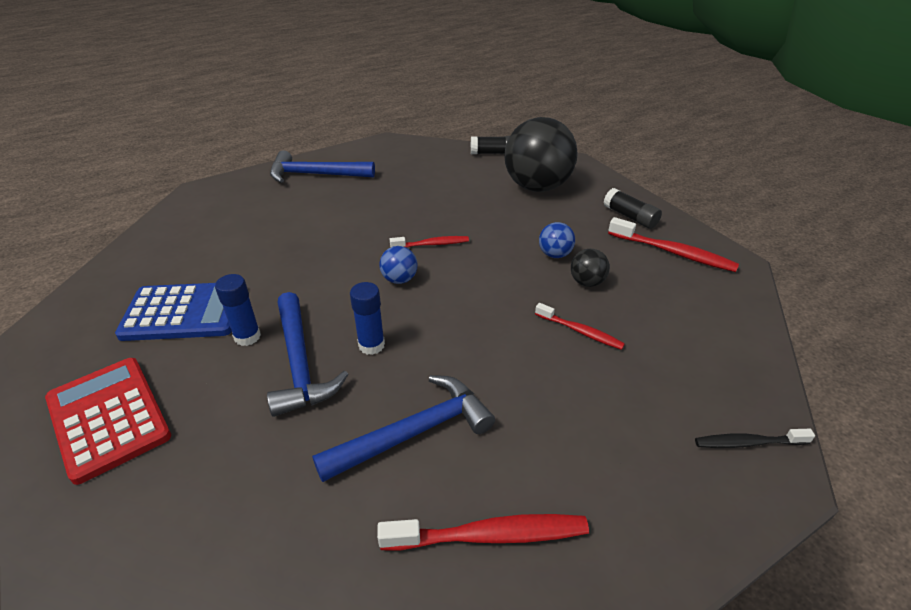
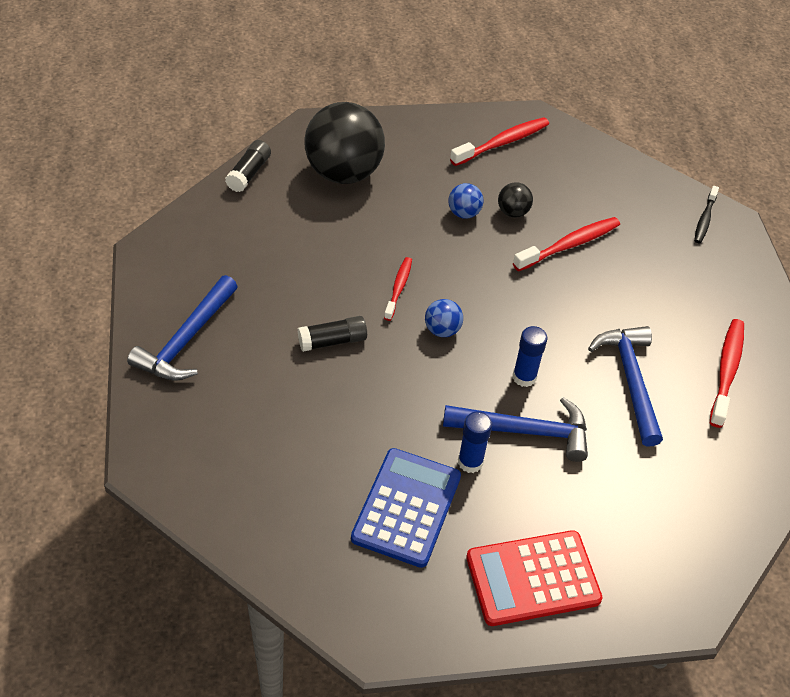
camera: 70 degrees left, 10 degrees up
red toothbrush [535,303,625,350] -> red toothbrush [513,217,620,271], size x1.59
black glue stick [603,188,662,229] -> black glue stick moved to [298,316,367,352]

